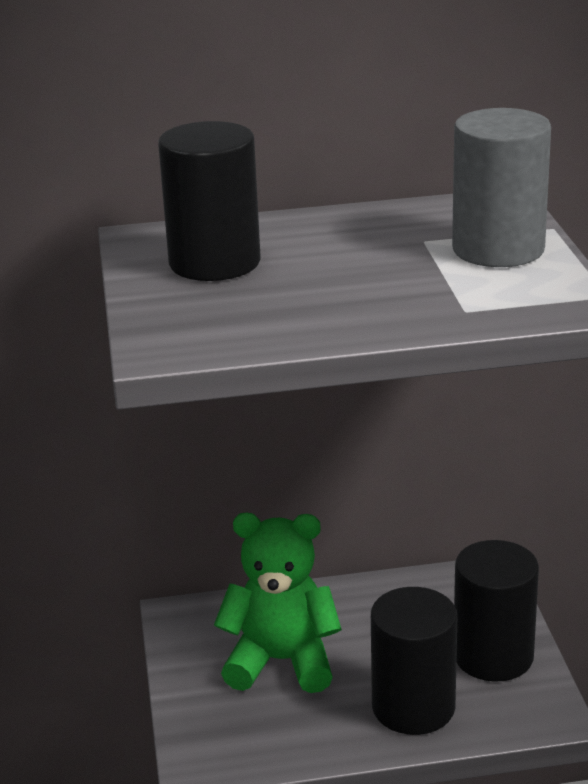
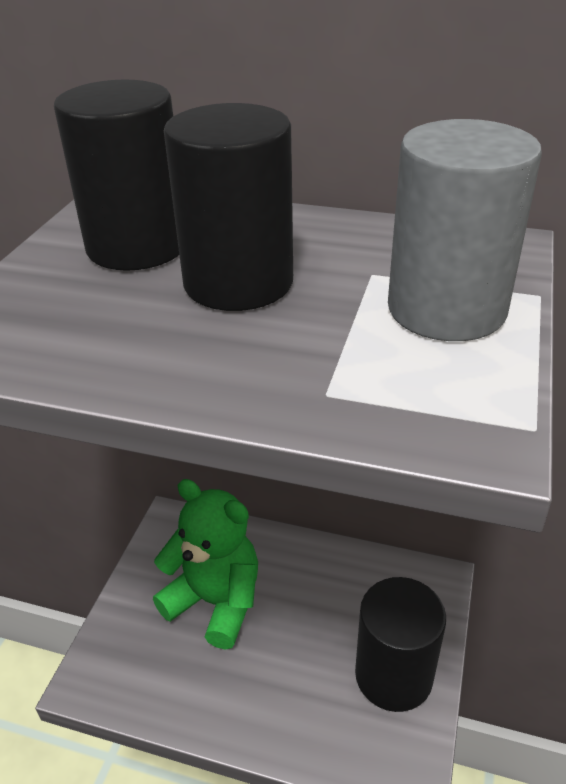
camera: 25 degrees right, 10 degrees up
black cylinder [371,587,457,735] -> black cylinder moved to [164,103,293,311]

